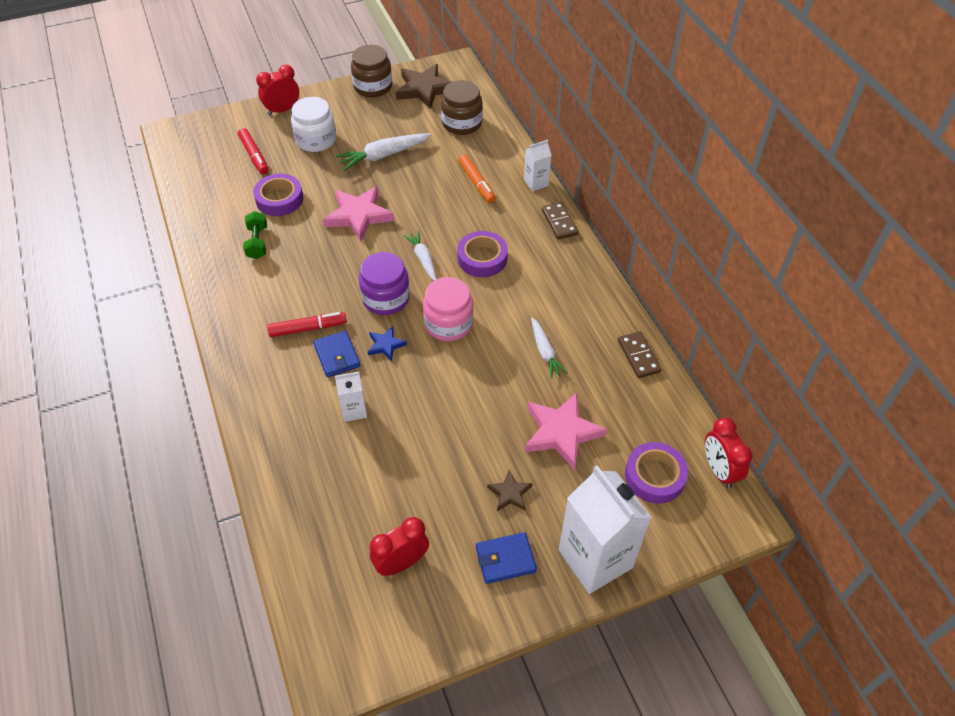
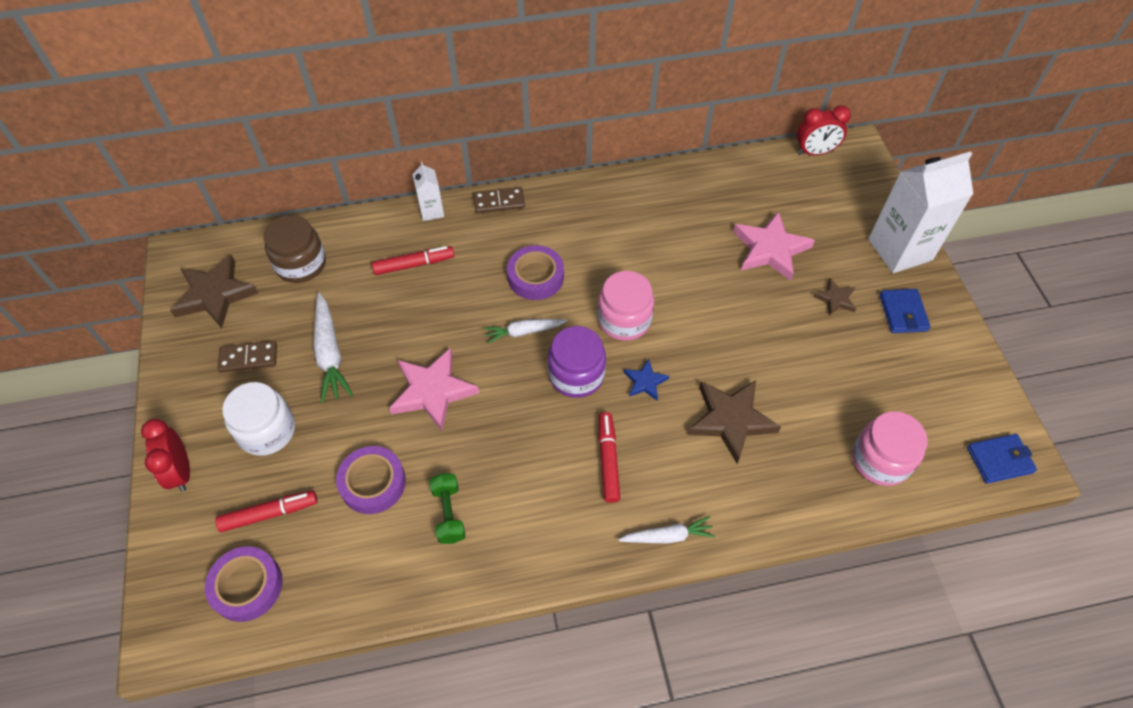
camera: 80 degrees left, 5 degrees up
green dumbbell [243,211,267,259] -> green dumbbell turned 75 degrees clockwise [429,473,466,544]
blue wallet [313,331,360,377] -> blue wallet moved to [967,434,1037,484]
white carton [335,372,367,422] -> brown star [687,380,781,463]
brown jar [351,45,392,97] -> none
red clock [370,517,429,576] -> none
orange marker [458,154,496,203] -> red marker [372,246,454,275]
white carrot [531,318,568,378] -> white carrot moved to [618,516,715,544]
brown domino [618,331,661,378] -> brown domino moved to [217,341,277,373]
purple tape [625,442,688,504] -> purple tape moved to [205,546,283,622]
none -> pink jar [852,411,928,486]

